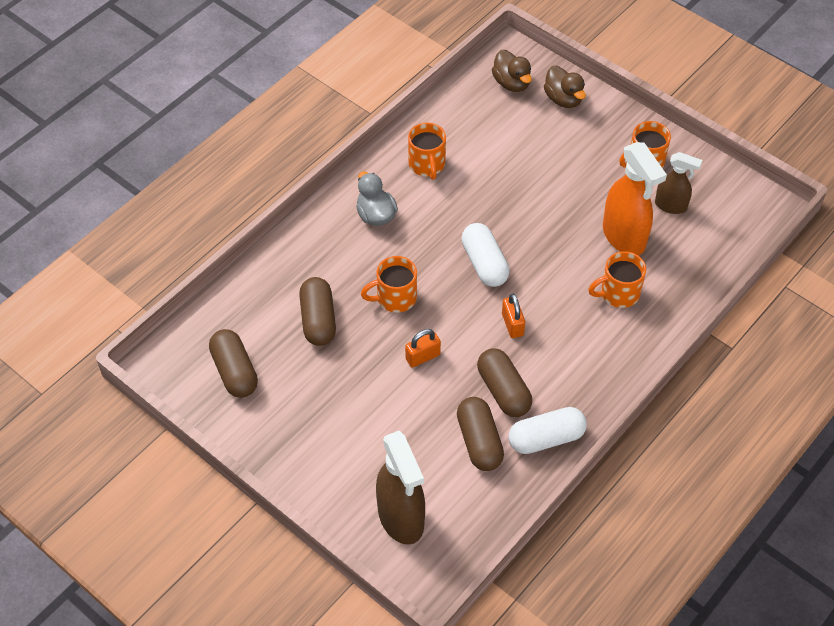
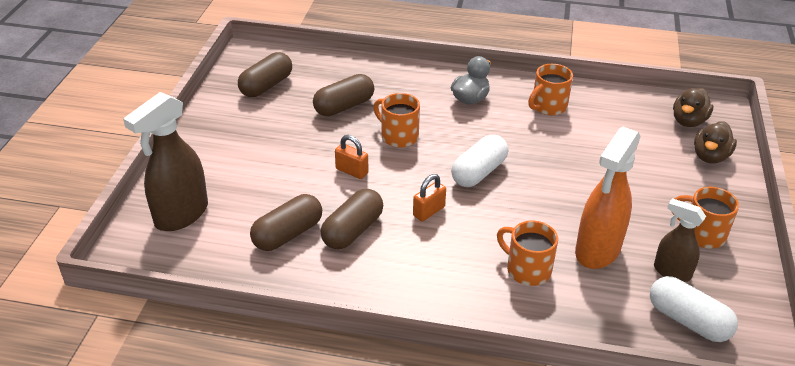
camera: 60 degrees right, 15 degrees down
white capsule [508,407,587,454] -> white capsule moved to [650,276,738,342]
brown spray bottle [655,152,702,214] -> brown spray bottle turned 135 degrees clockwise [654,198,706,282]

